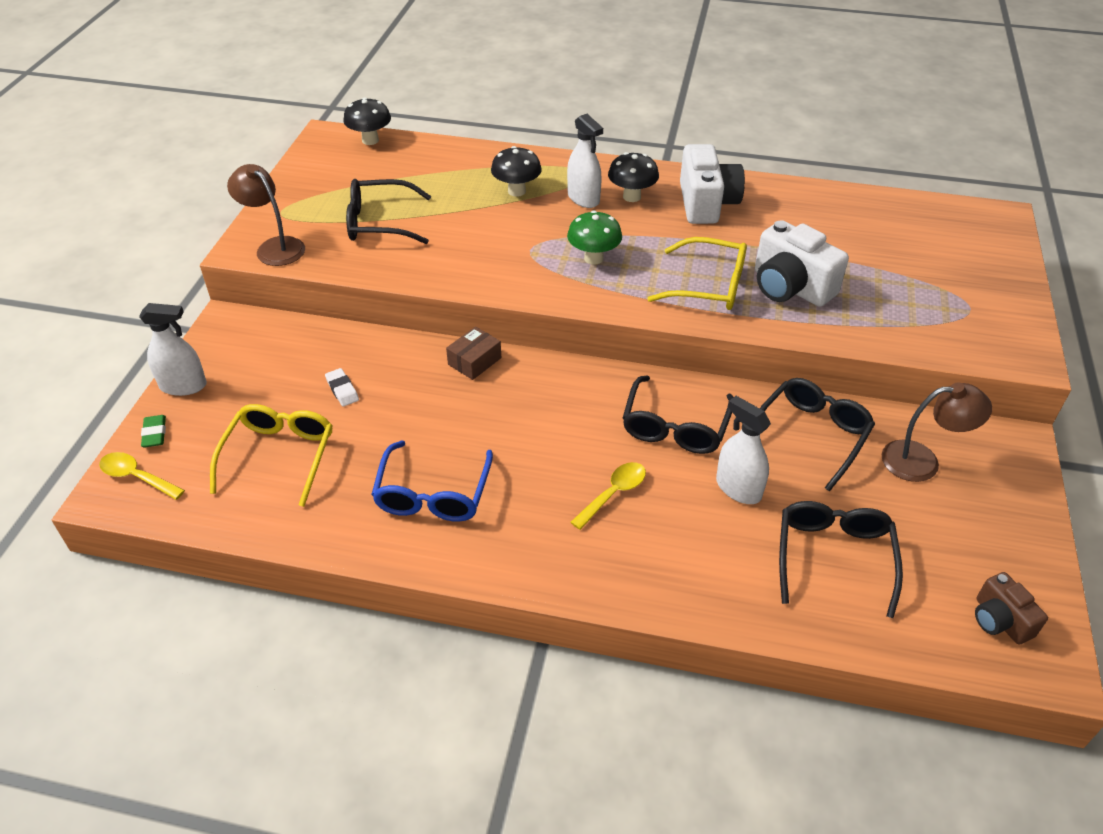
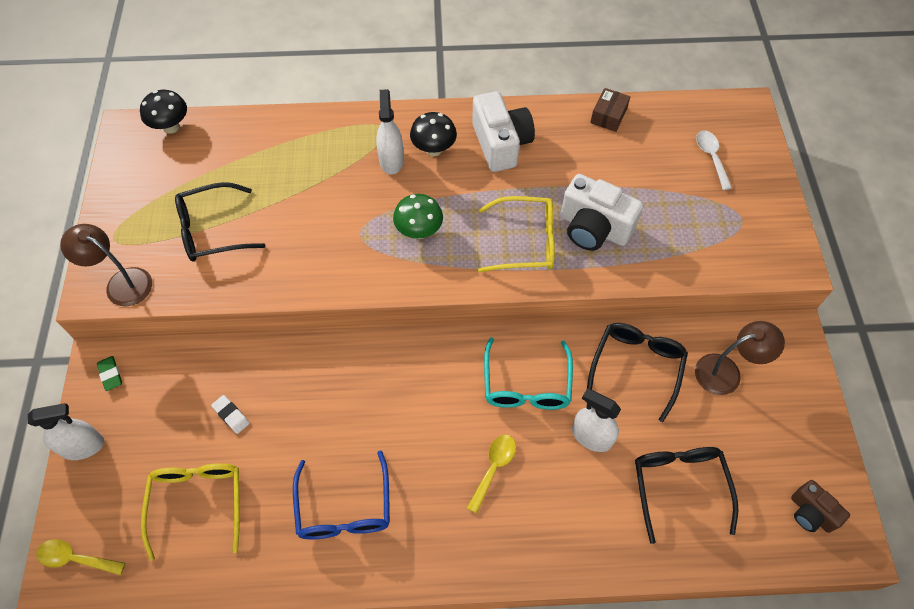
camera: 15 degrees left, 15 degrees up
green eraser [141,415,166,447] -> green eraser moved to [97,356,122,391]
brown box [446,327,501,380] -> brown box moved to [590,88,630,132]
black mushroom [491,146,542,197] -> none
white spray bottle [567,114,603,208] -> white spray bottle turned 135 degrees counterclockwise [376,89,404,174]
black glasses [623,375,733,454] -> turquoise glasses [484,337,573,410]
none -> white spoon [696,130,732,190]

